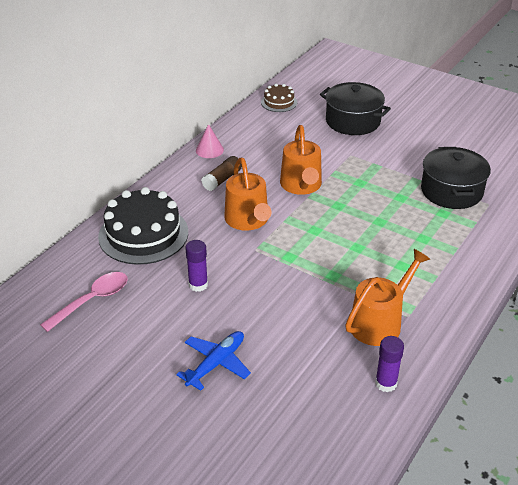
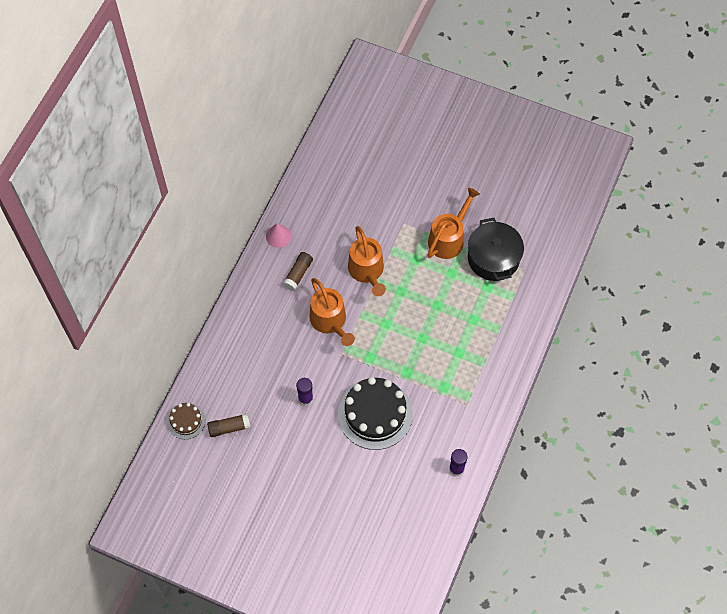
camera: 10 degrees left, 25 degrees up
pink spoon [40,272,128,332] -> brown glue stick [207,414,251,437]
black cake [98,187,188,265] -> black cake moved to [338,377,413,450]
blue plane [176,331,251,391] -> none
brown cake [261,84,297,112] -> brown cake moved to [167,403,205,439]
black pot [320,82,391,135] -> none
orange watering can [345,249,430,346] -> orange watering can moved to [427,188,480,259]

